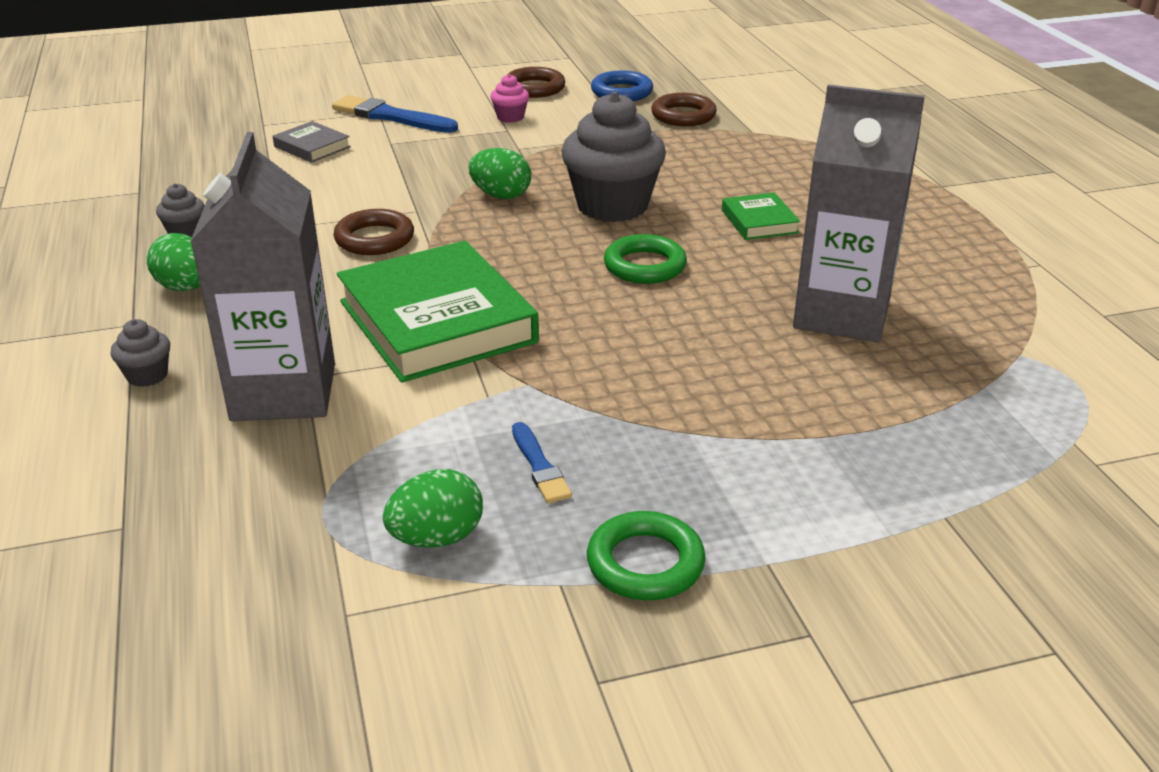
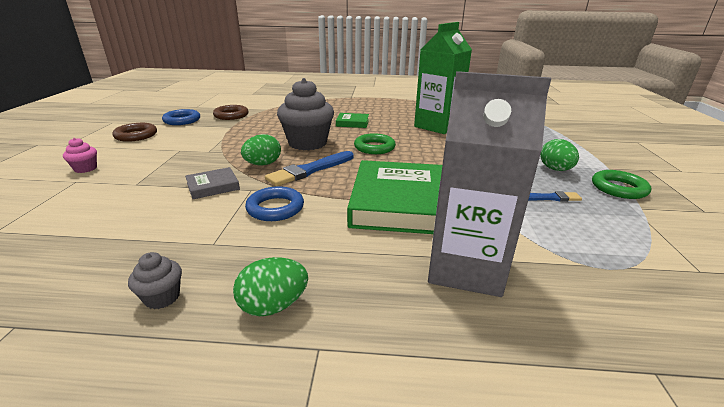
camera: 70 degrees left, 5 degrees down
grey cupcake [111,319,170,387] -> none
grey book [273,121,351,163] -> grey book moved to [185,167,240,199]
blue brush [332,95,458,133] -> blue brush moved to [265,151,354,186]
brown ring [333,209,414,255] -> blue ring [245,186,304,221]
green book [337,241,539,383] -> green book turned 75 degrees counterclockwise [347,160,442,234]
green egg [383,469,483,548] -> green egg moved to [540,139,579,171]
pink cupcake [491,74,529,123] -> pink cupcake moved to [63,138,97,173]
grey carton [793,85,925,342] -> green carton [414,22,472,134]

